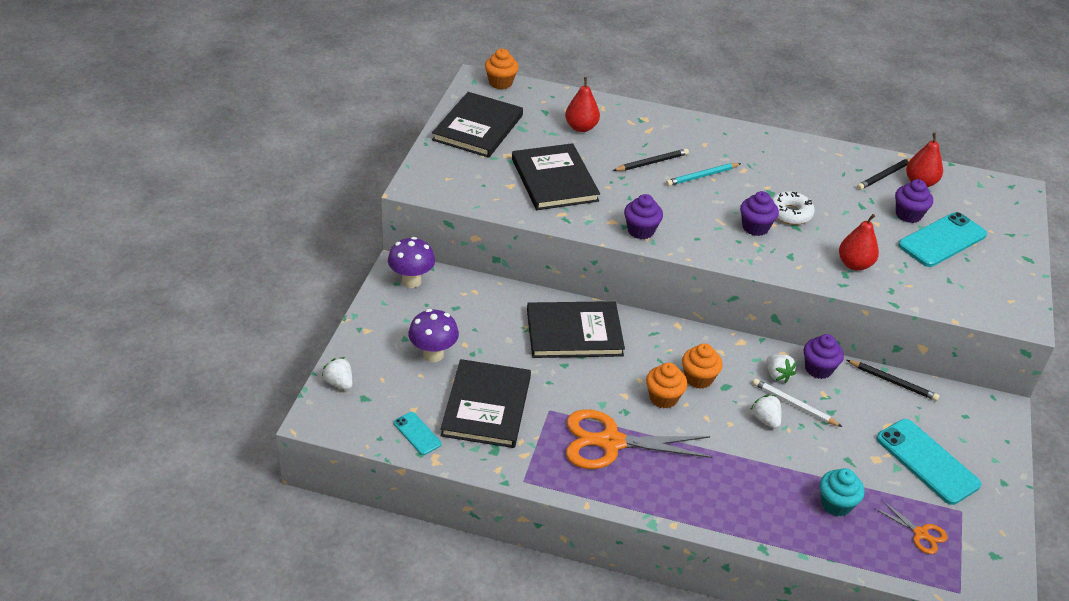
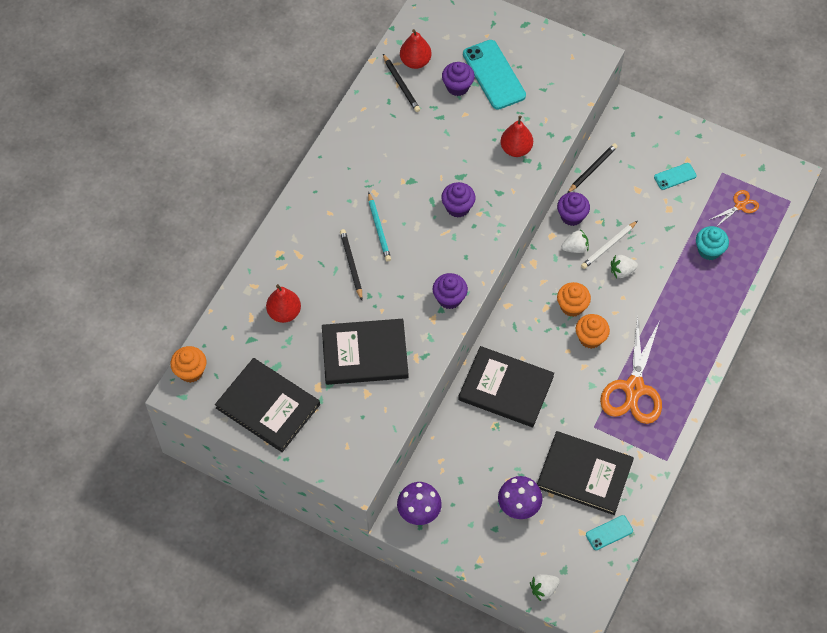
camera: 75 degrees left, 20 degrees up
black book [527,301,625,358] -> black book turned 75 degrees counterclockwise [458,346,554,427]
white donut [772,191,815,225] -> none
turquoise phone [876,419,981,505] -> turquoise phone [654,163,697,190], size x0.52

